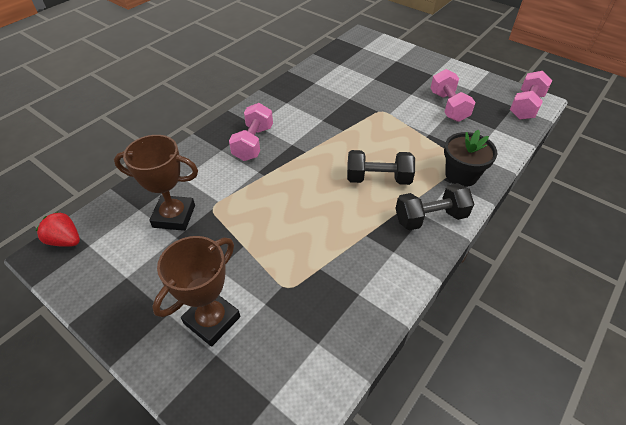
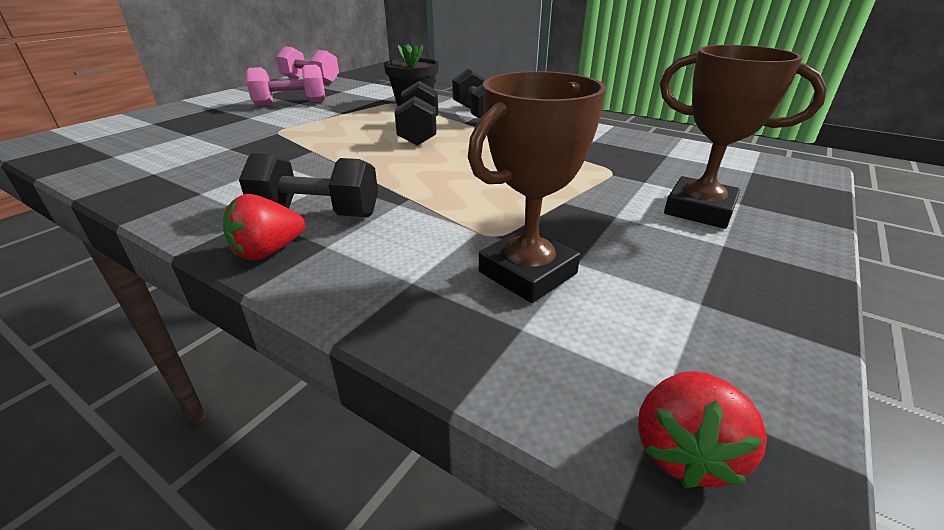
camera: 95 degrees left, 15 degrees down
brown trophy [114,135,198,231] -> brown trophy turned 45 degrees clockwise [468,71,606,303]
pink dumbbell [229,103,273,161] -> black dumbbell [239,153,378,217]
none -> red strawberry [223,194,305,261]

